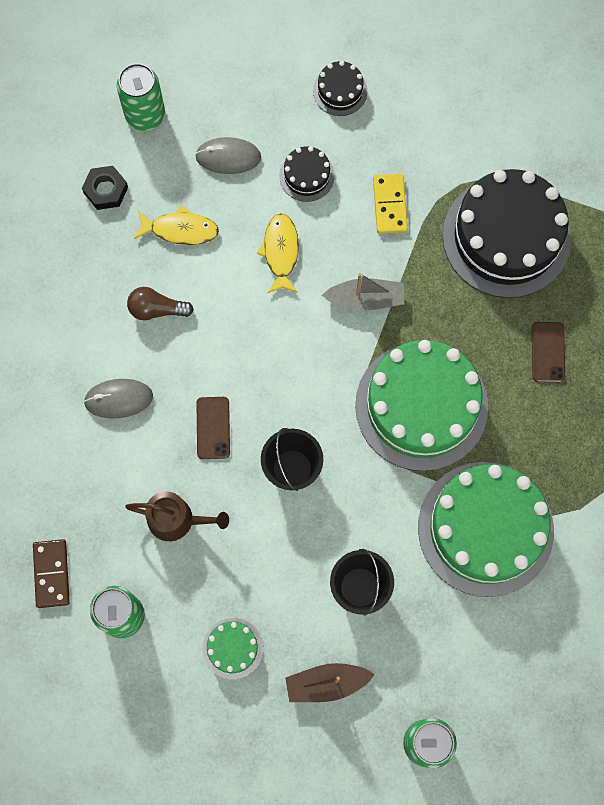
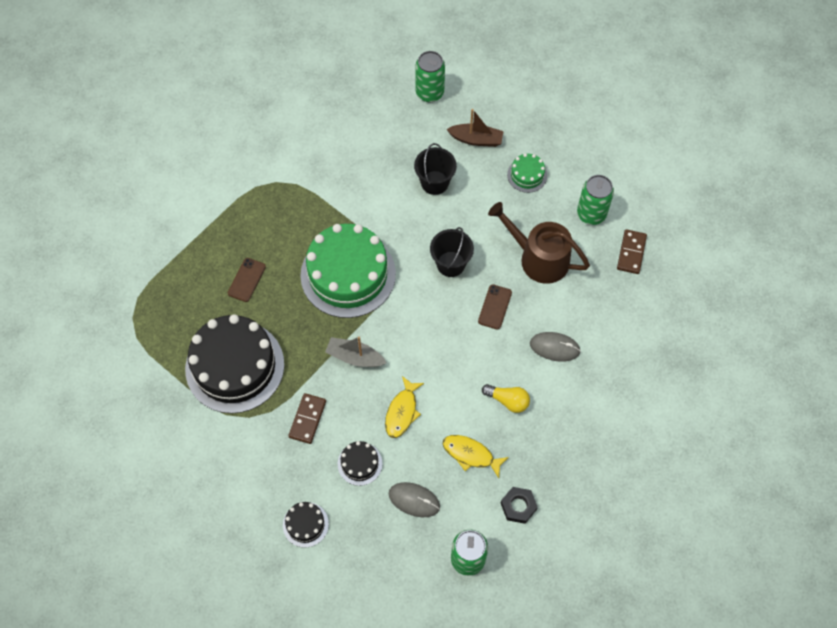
camera: 160 degrees left, 10 degrees down
brown watering can [125,491,229,541] -> brown watering can [488,202,590,284], size x1.52
brown light bulb [127,287,194,320] -> yellow light bulb [482,384,530,413]
yellow domino [373,174,408,234] -> brown domino [288,393,326,444]
green cake [418,462,554,597] -> none

